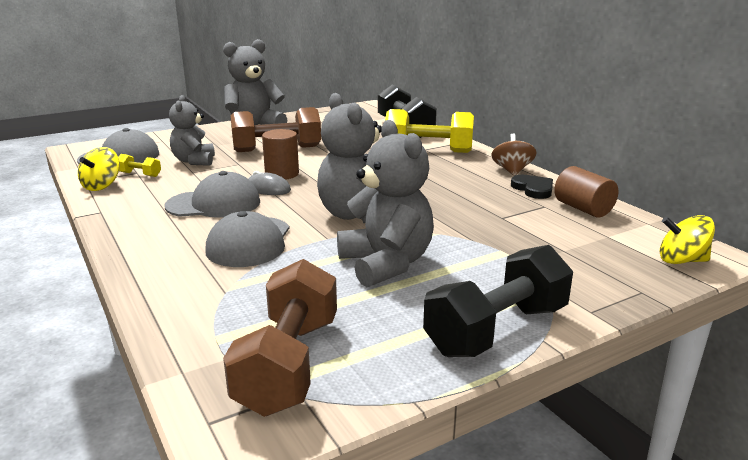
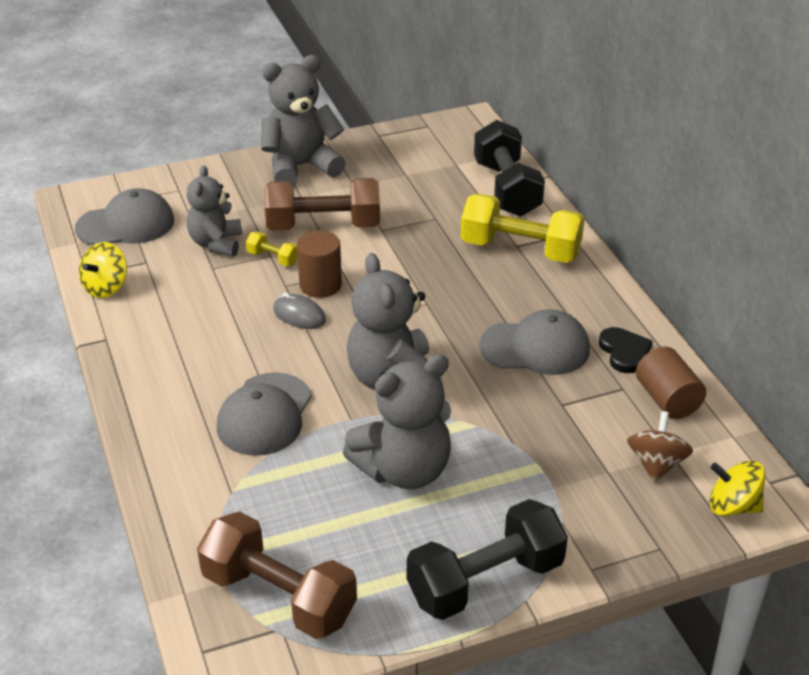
camera: 10 degrees right, 15 degrees up
yellow dumbbell [118,154,161,177] -> yellow dumbbell moved to [246,232,298,266]
grey cap [165,171,260,217] -> grey cap moved to [479,309,590,375]
brown dumbbell [223,259,337,417] -> brown dumbbell turned 75 degrees counterclockwise [197,512,357,639]
grey teddy bear [337,120,434,287] -> grey teddy bear turned 75 degrees clockwise [343,354,452,489]
brown spinning top [491,134,537,176] -> brown spinning top moved to [627,411,693,482]

